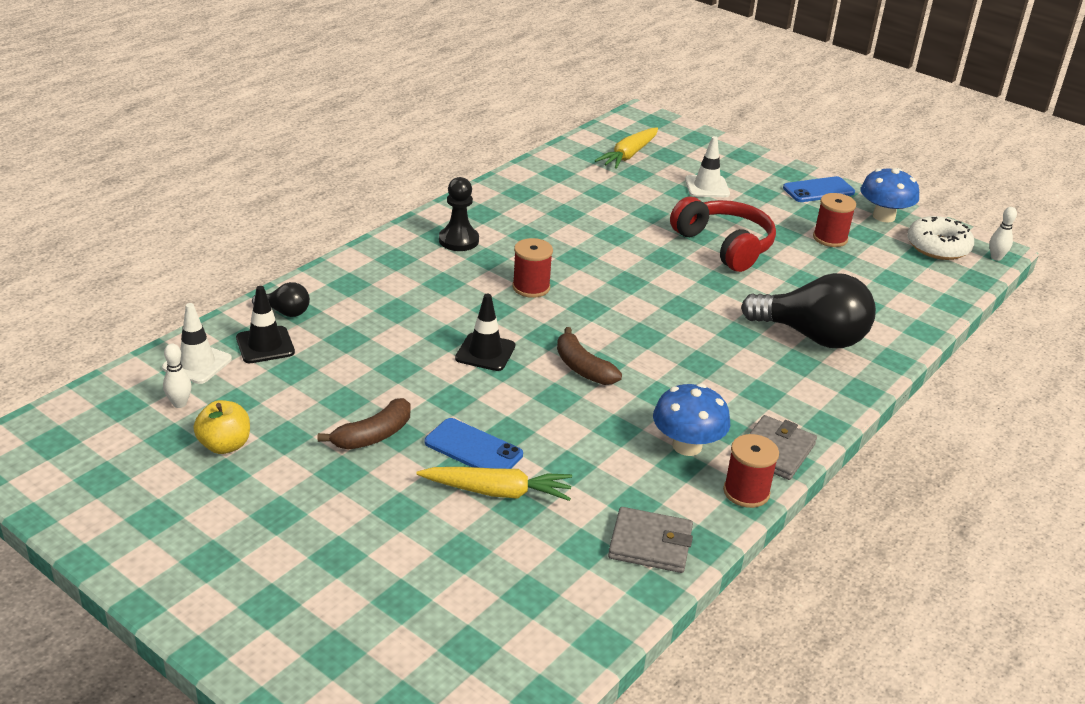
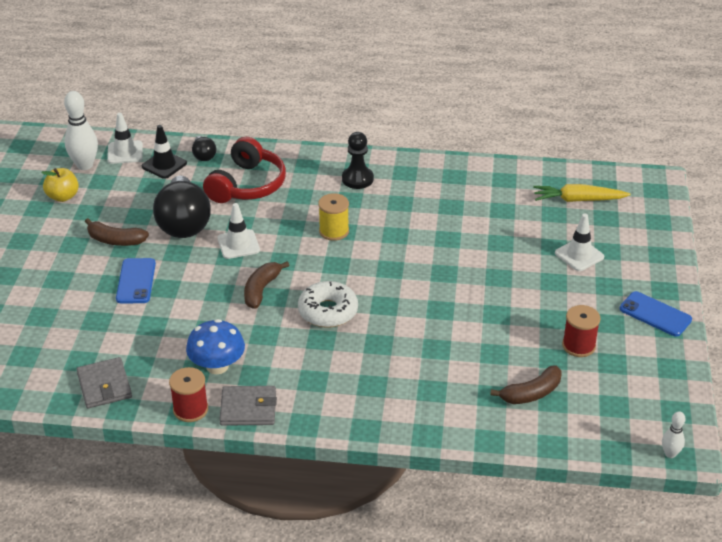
camera: 60 degrees right, 5 degrees up
white bowling pin [163,343,192,408] -> white bowling pin [64,91,98,170], size x1.87
yellow carrot [416,467,572,501] -> none
black traffic cone [455,294,515,371] -> white traffic cone [217,203,260,259]
red spool [512,238,553,298] -> yellow spool [318,193,349,241]
red headphones [670,197,776,272] -> red headphones moved to [203,137,286,203]
black light bulb [741,273,876,348] -> black light bulb moved to [153,175,211,238]
blue mushroom [860,168,919,222] -> none
white donut [907,216,974,260] -> white donut moved to [298,281,358,328]
none -> brown banana [490,365,562,404]

